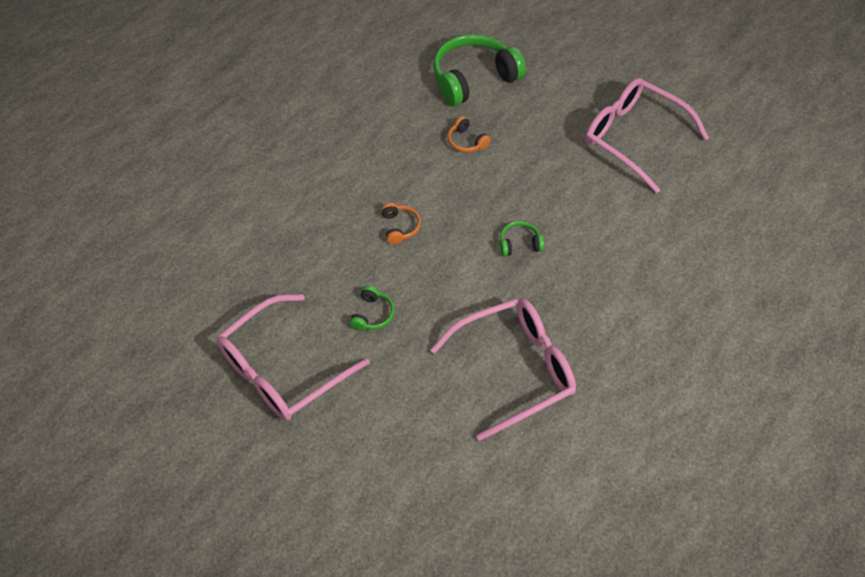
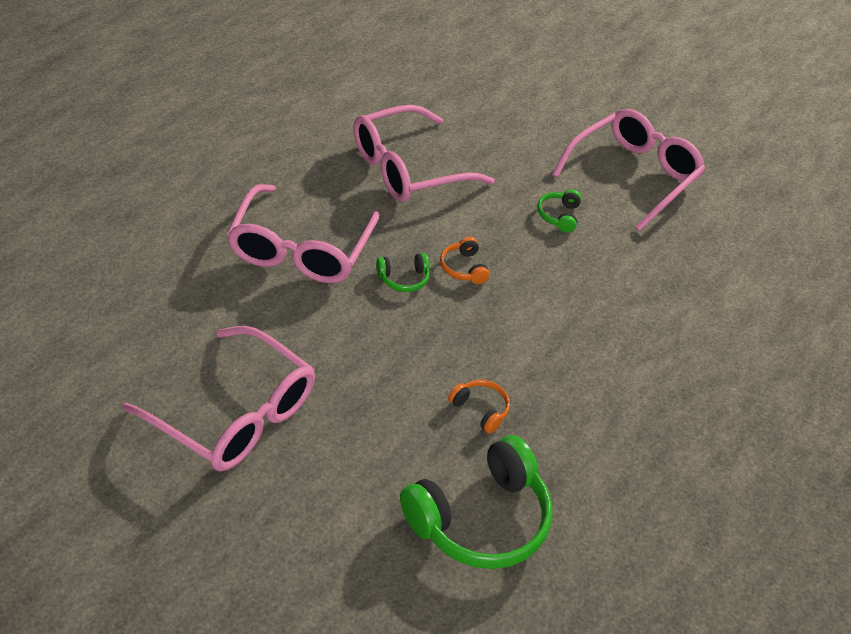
camera: 170 degrees right, 10 degrees down
orange headphones [381,203,421,244] -> orange headphones moved to [440,237,490,284]
none -> pink glasses [227,184,379,283]

